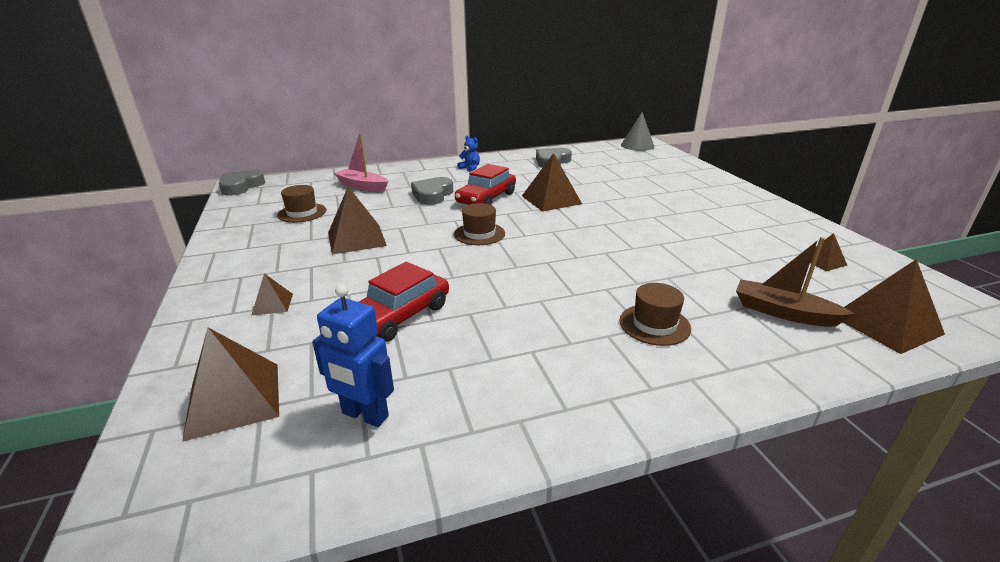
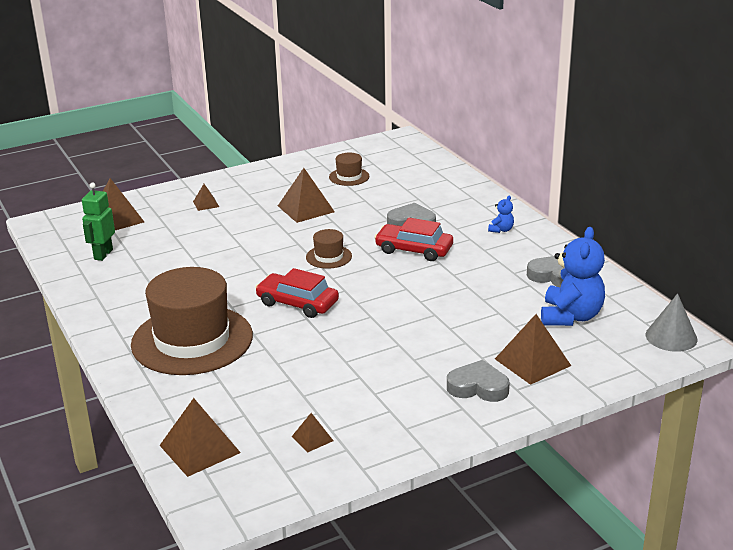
camera: 80 degrees right, 0 degrees up
grey heart [219,170,265,196] -> grey heart moved to [447,360,509,402]
blue robot [312,284,394,427] -> green robot [82,182,115,261]
pink boat [334,134,388,192] -> none
red car [359,262,449,342] -> red car moved to [255,268,339,318]
brown pyramid [522,153,582,212] -> brown pyramid moved to [495,314,571,385]
brown hat [619,283,691,346] -> brown hat [131,267,253,375], size x2.33
brown boat [736,237,854,327] -> none
none -> blue teddy bear [541,227,605,326]

